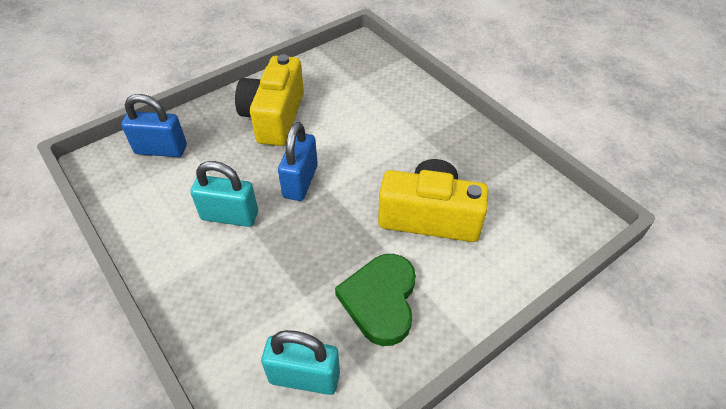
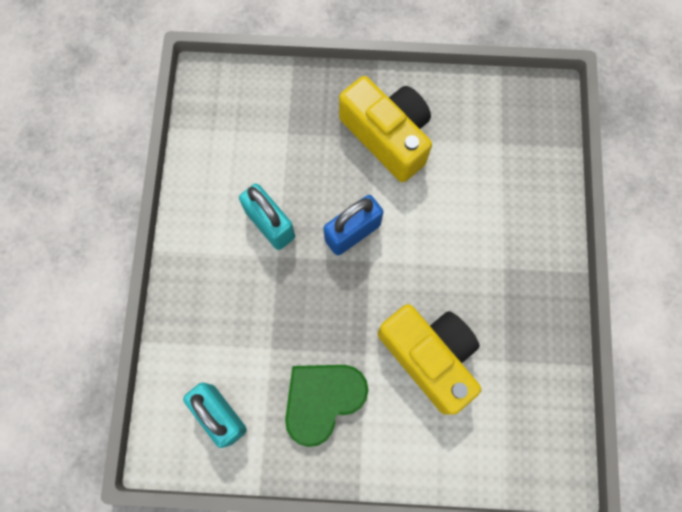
camera: 40 degrees right, 25 degrees up
blue padlock [121,94,187,157] -> none
yellow camera [235,54,304,146] -> yellow camera turned 90 degrees clockwise [339,76,432,182]

